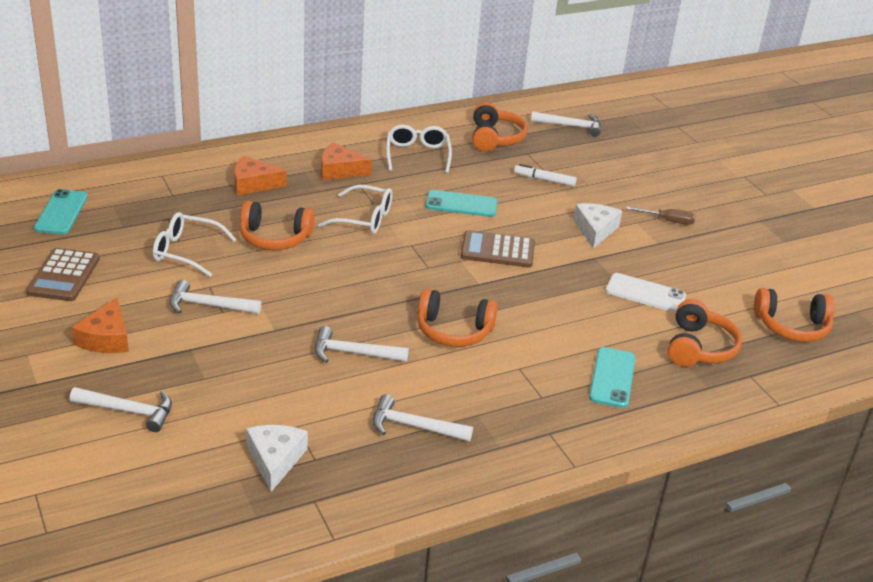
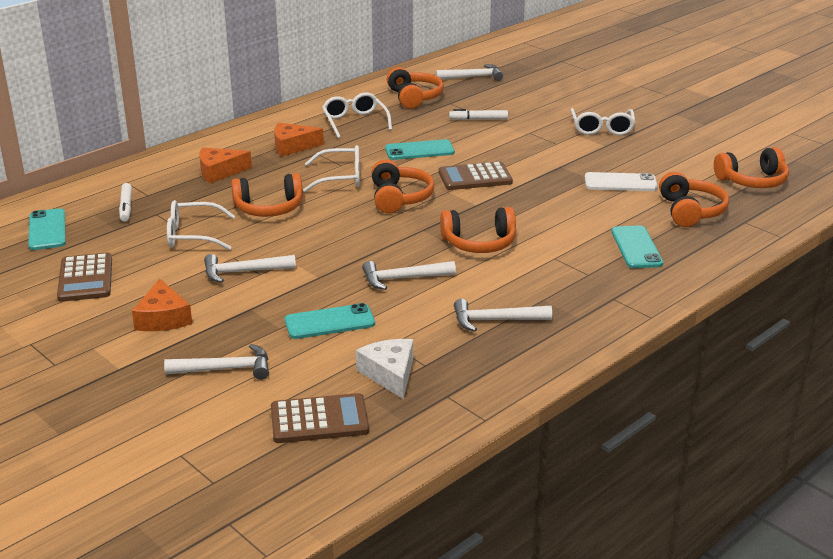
camera: 15 degrees left, 5 degrees down
white cheese [573,203,622,249] -> none
brown screwdriver [626,207,696,225] -> white glasses [571,108,635,135]
none -> white marker [119,183,132,222]
none -> brown calculator [271,393,369,443]
none -> turquoise phone [285,303,375,339]
none -> orange headphones [371,160,434,213]

